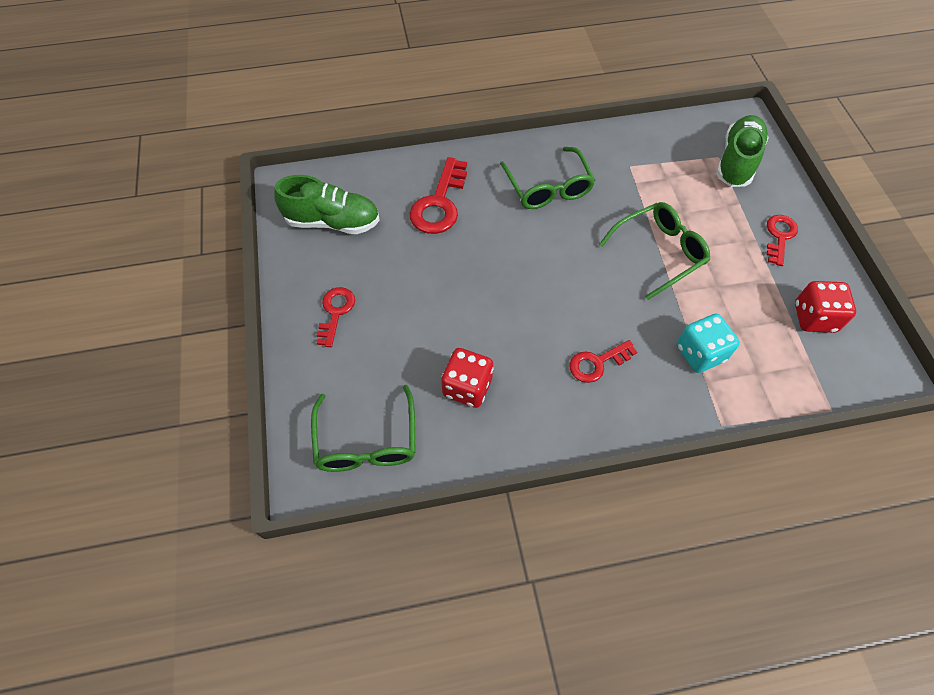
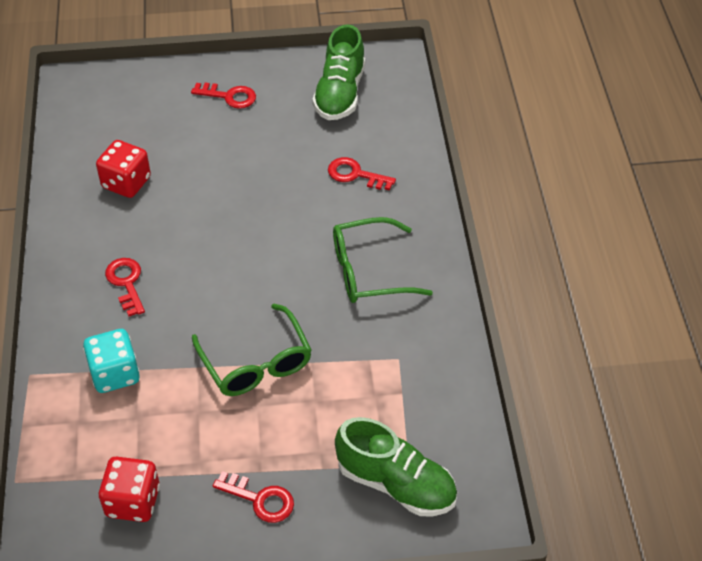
camera: 95 degrees right, 10 degrees down
green glasses [311,385,416,472] -> none
red key [409,157,467,234] -> red key [328,157,396,190], size x0.63

